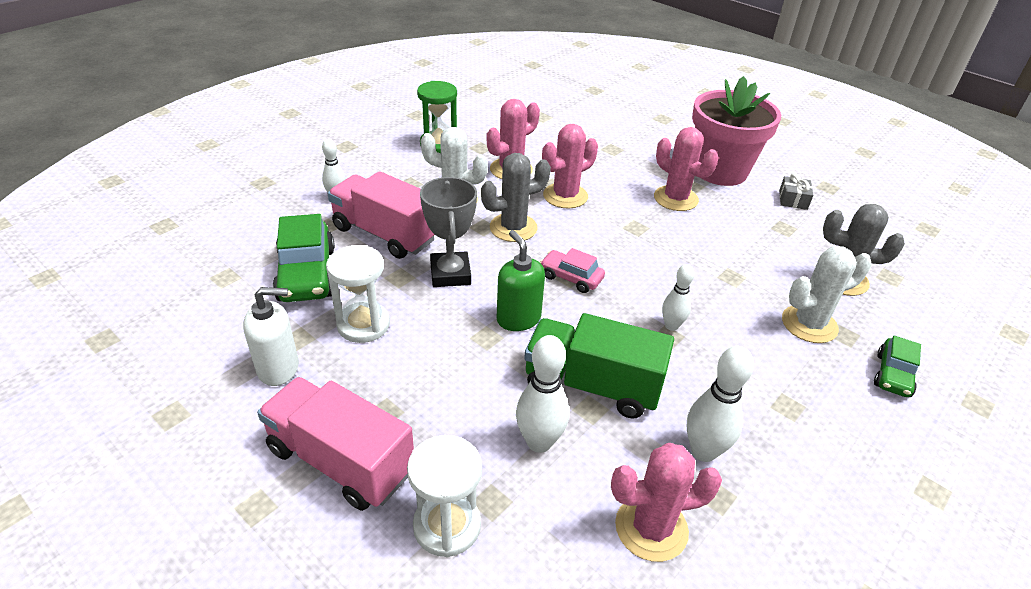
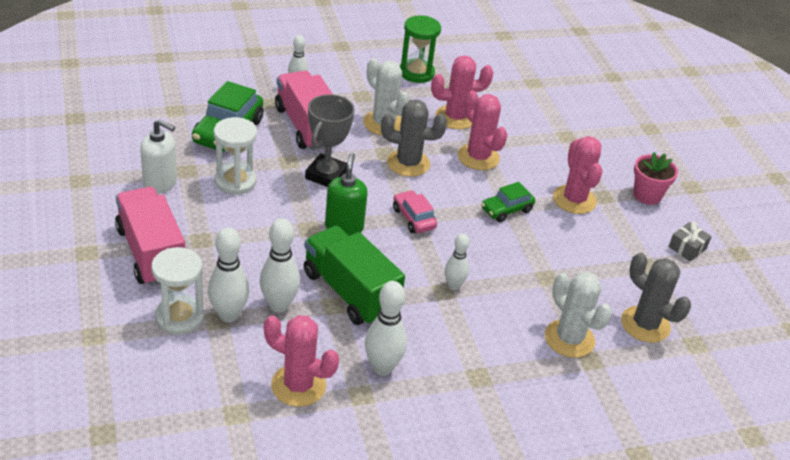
camera: 30 degrees right, 0 degrees up
pink cactus [542,124,598,209] -> pink cactus turned 60 degrees clockwise [458,90,508,170]
pink flower pot [692,76,781,186] -> pink flower pot [633,152,678,205], size x0.51
white cactus [782,246,872,343] -> white cactus turned 45 degrees clockwise [545,272,612,358]
green car [874,336,921,397] -> green car moved to [481,182,535,222]
none -> white bowling pin [208,227,249,322]

